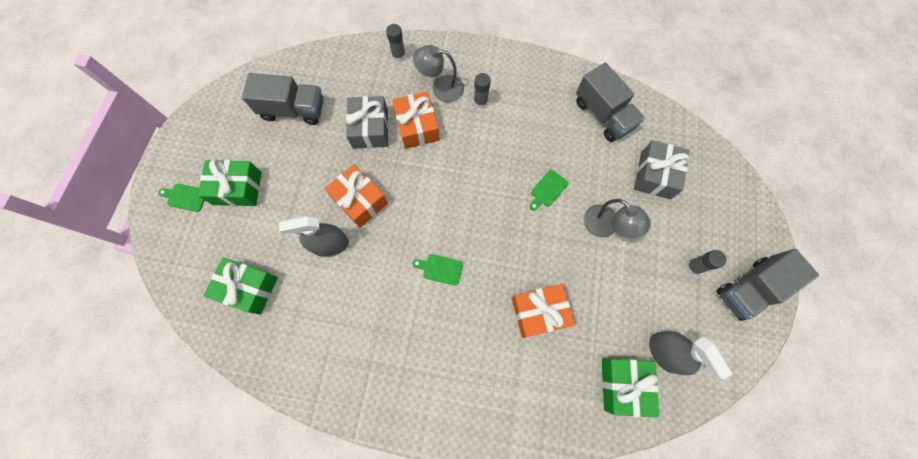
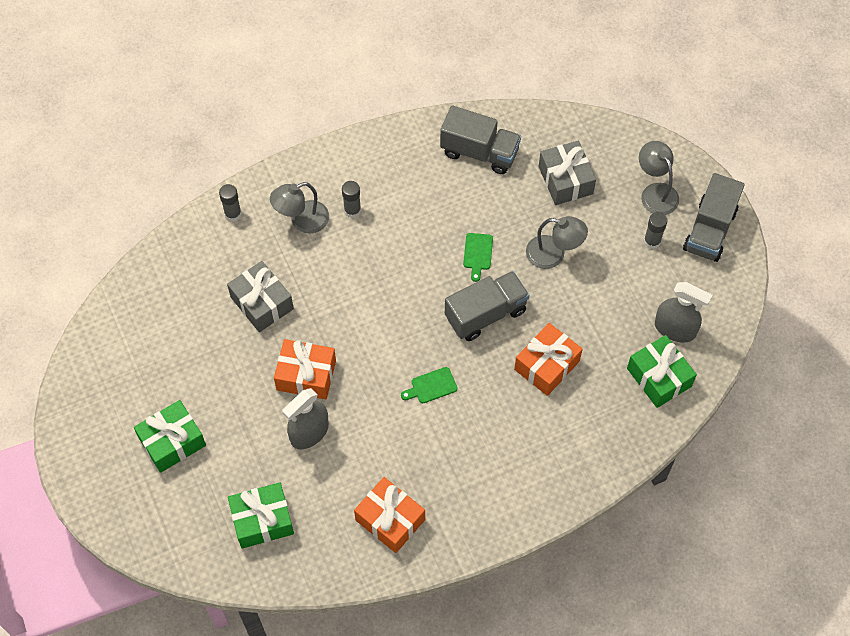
camera: 35 degrees left, 10 degrees down
green cutting board [158,184,205,212] -> none
grey truck [242,73,324,125] -> grey truck moved to [445,271,529,341]
orange gift [392,91,440,149] -> orange gift moved to [354,477,425,553]
none -> grey lamp [639,141,679,215]

